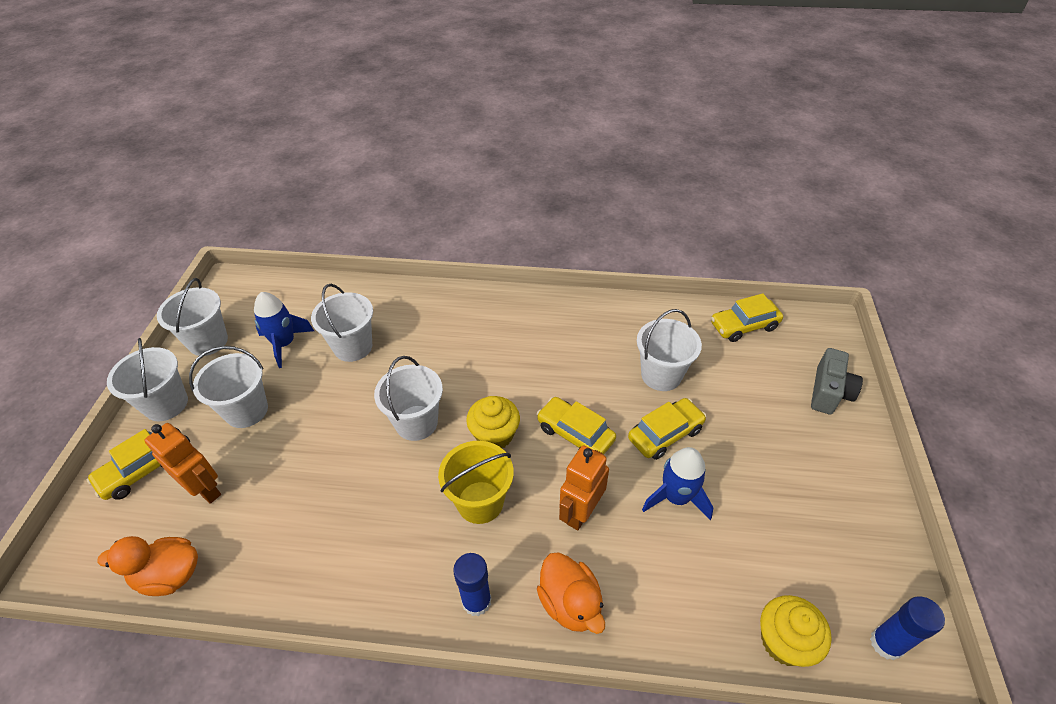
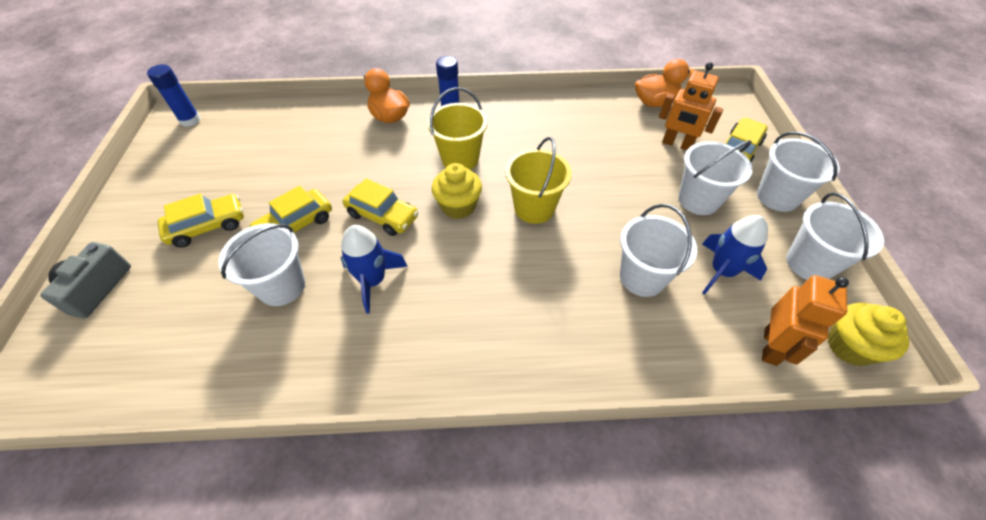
camera: 170 degrees right, 5 degrees up
white bucket [374,356,443,441] -> yellow bucket [505,137,572,224]
orange robot [559,445,609,530] -> orange robot moved to [762,275,849,366]
blue rocket [642,447,713,520] -> blue rocket moved to [340,225,408,314]
yellow car [711,293,783,342] -> yellow car moved to [157,194,244,248]
yellow cupcake [760,595,832,667] -> yellow cupcake moved to [828,303,909,366]

